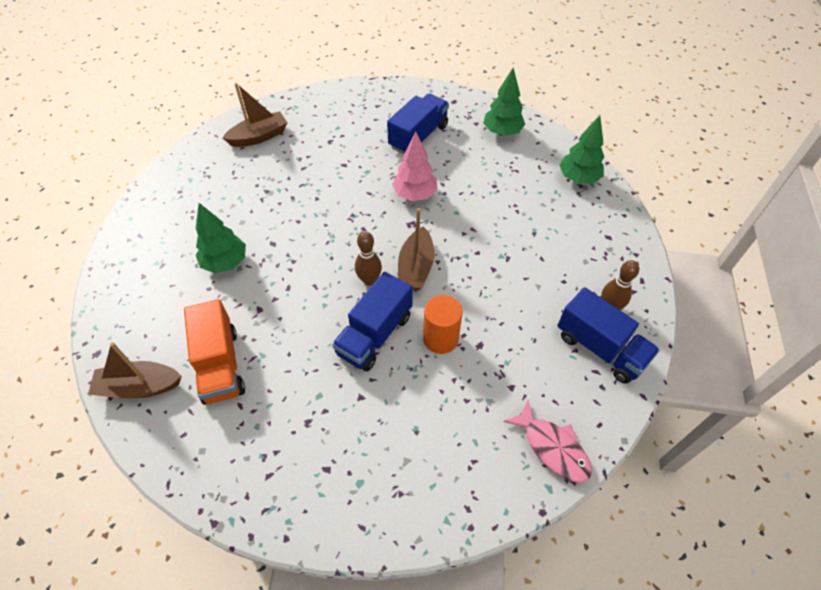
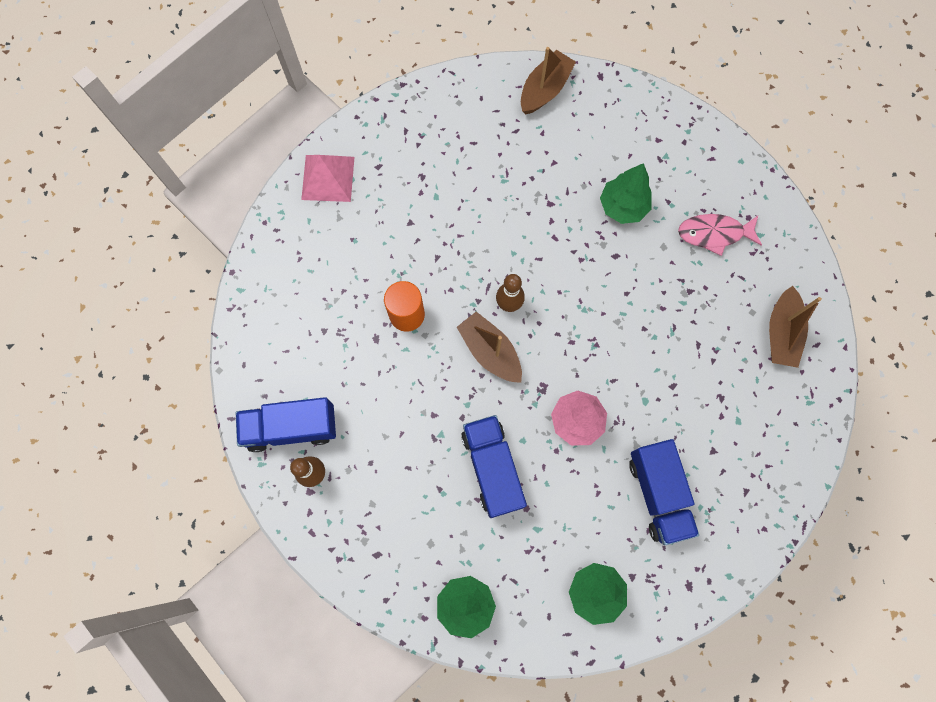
camera: 130 degrees right, 20 degrees up
orange truck [184,299,245,405] -> none
blue truck [332,272,413,371] -> blue truck moved to [461,415,527,518]
pink fish [503,400,592,482] -> pink fish moved to [678,214,762,256]
none -> pink pyramid [301,155,355,202]

